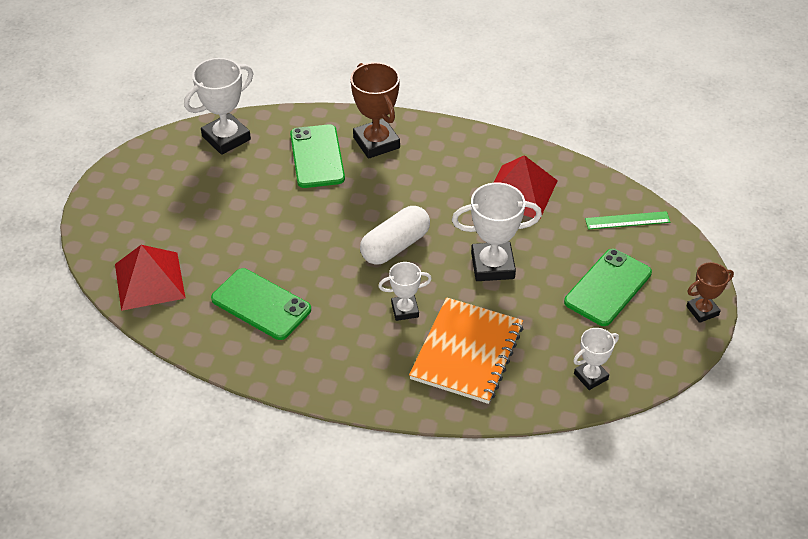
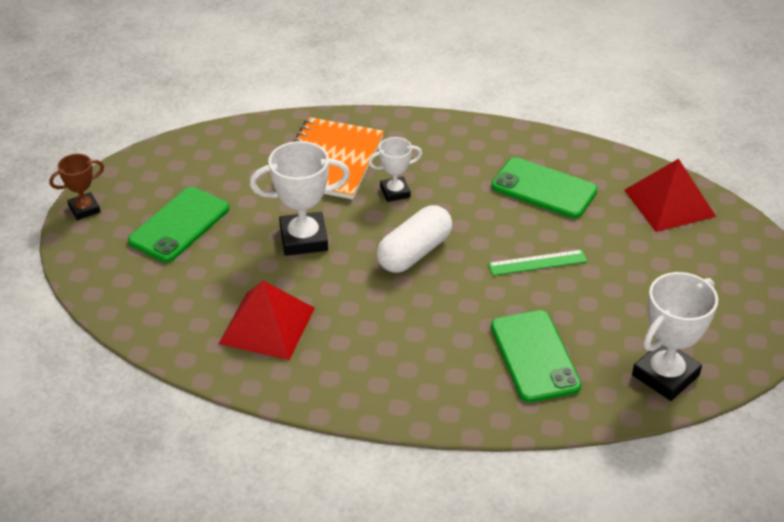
camera: 175 degrees right, 5 degrees down
brown trophy [350,62,400,159] -> none
white trophy [573,328,619,390] -> none
green ruler [585,211,670,230] -> green ruler moved to [488,250,587,276]

